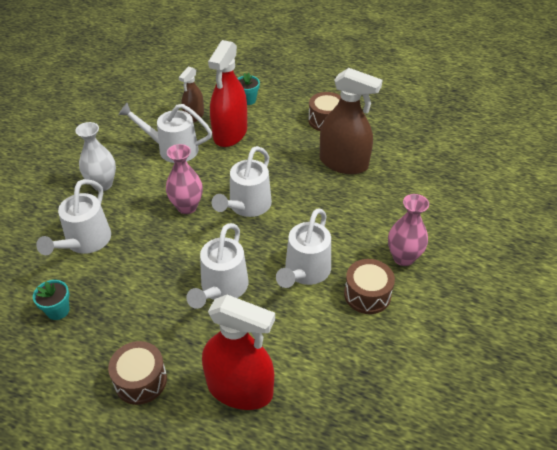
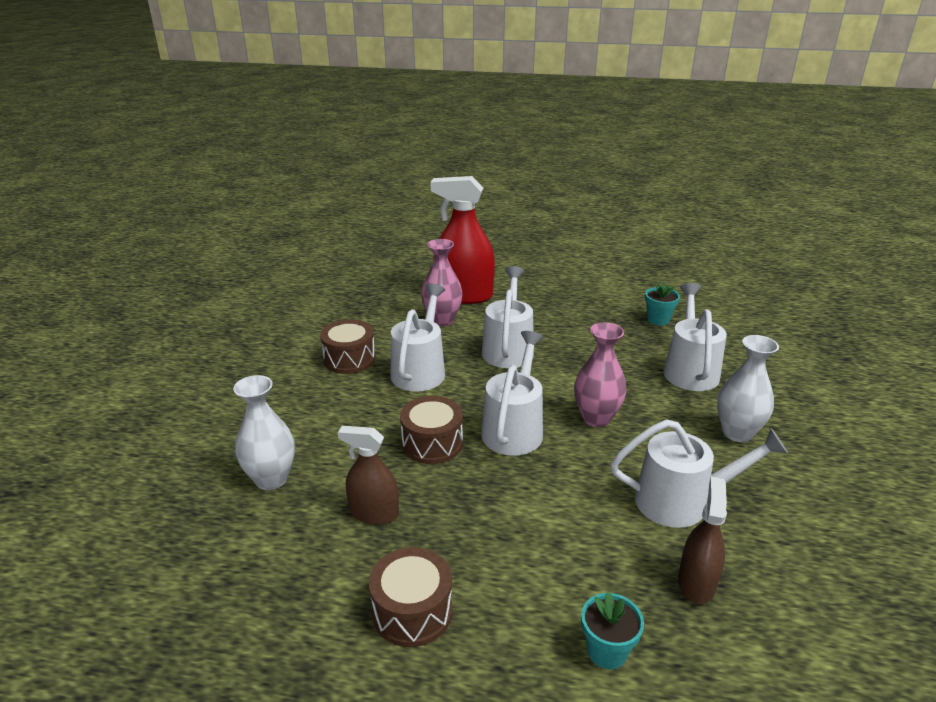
camera: 170 degrees right, 15 degrees down
brown drum [108,341,167,405] -> brown drum moved to [400,396,463,464]
red spray bottle [208,40,247,147] -> none
brown spray bottle [320,68,383,174] -> brown spray bottle [338,426,399,525], size x0.56
pink vase [388,194,429,266] -> pink vase moved to [421,239,463,326]
none -> white vase [233,375,295,490]

